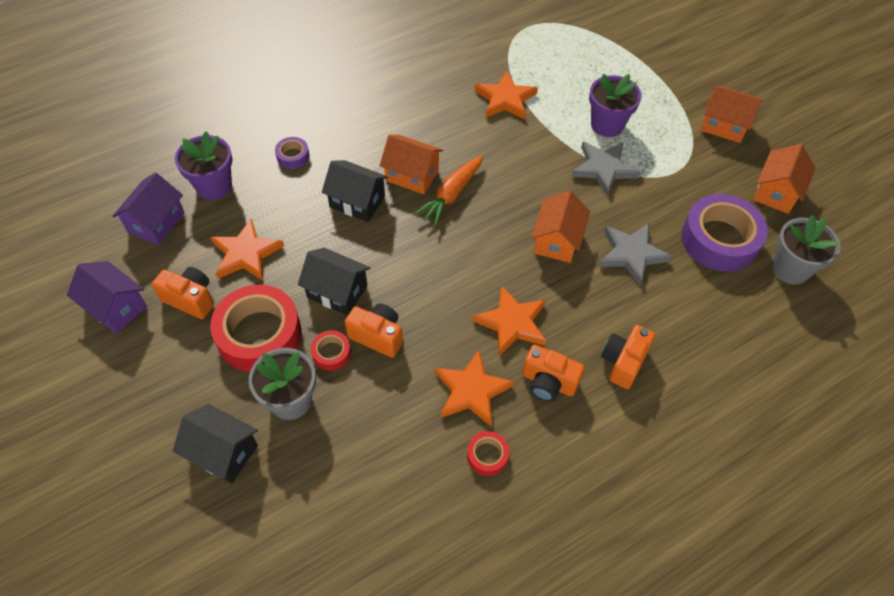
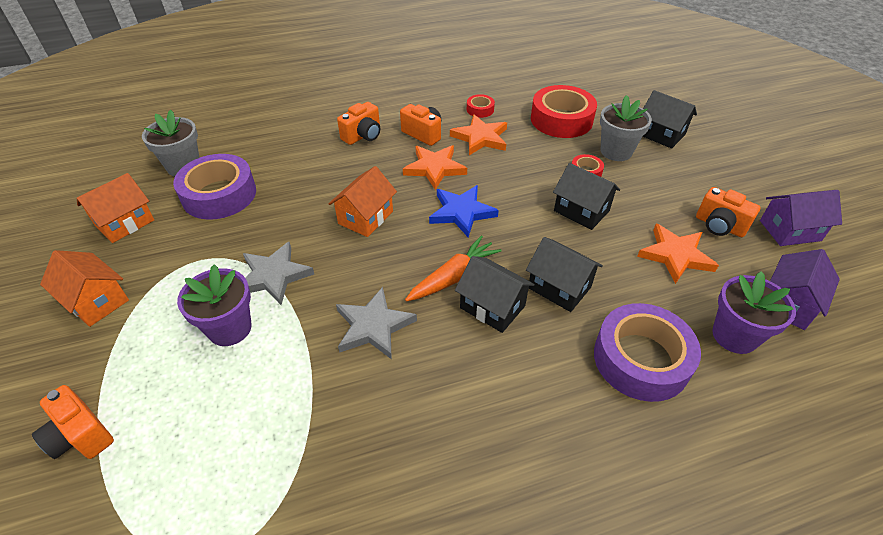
camera: 165 degrees left, 10 degrees down
purple house [67,261,147,334] -> purple house turned 60 degrees counterclockwise [760,190,842,246]
red tape [210,285,301,372] -> red tape moved to [531,85,597,138]
purple tape [275,137,309,169] -> purple tape [594,303,701,402], size x2.20
orange camera [345,304,403,358] -> orange camera moved to [32,385,114,459]
orange house [380,134,443,194] -> black house [455,256,535,333]
orange star [475,71,538,120] -> none
grey star [599,223,672,285] -> grey star moved to [336,287,417,359]
none -> blue star [429,185,499,237]

